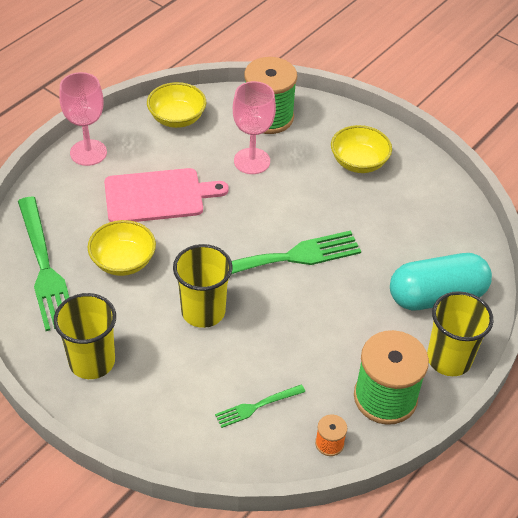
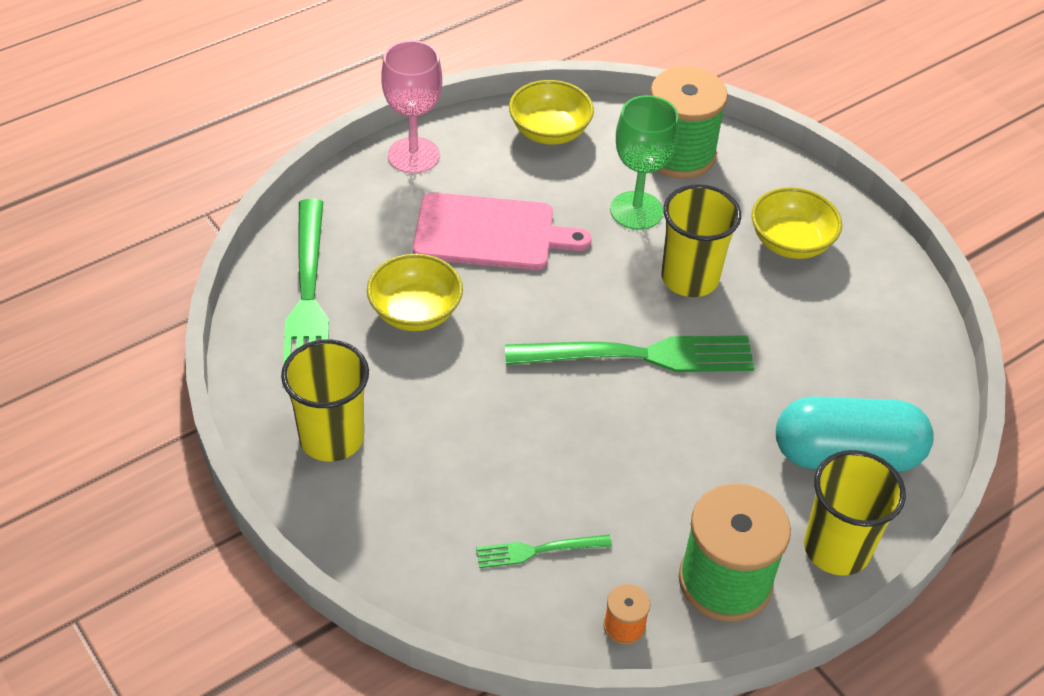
camera: 15 degrees right, 0 degrees up
yellow cup [173,244,233,328] -> yellow cup moved to [662,184,741,297]
pink goblet [233,81,276,174] -> green goblet [610,95,679,230]

